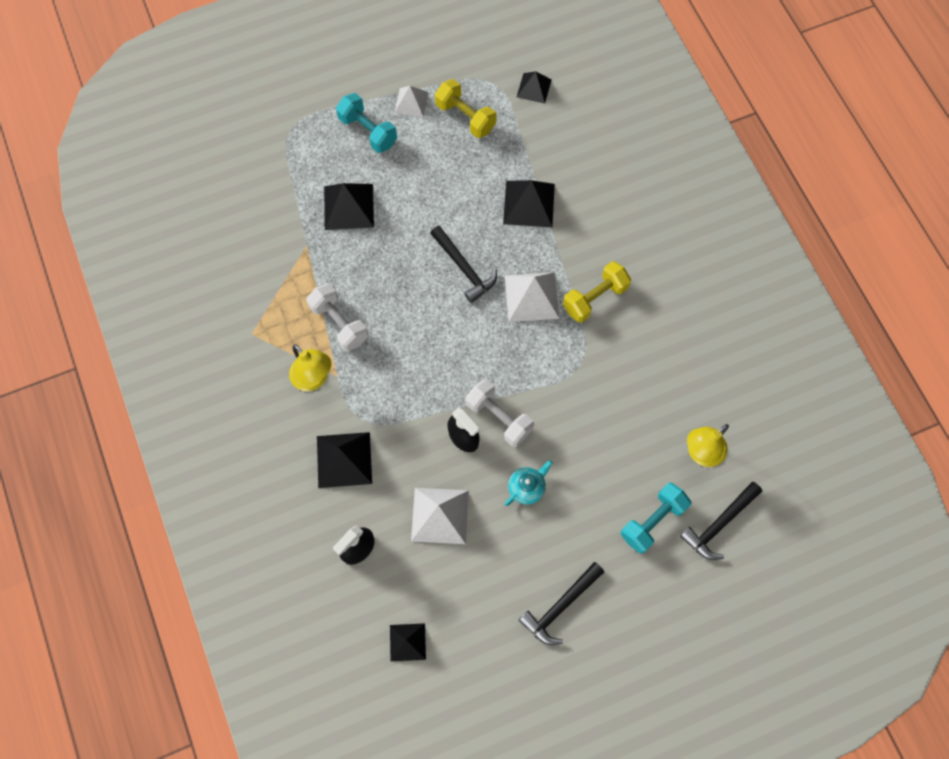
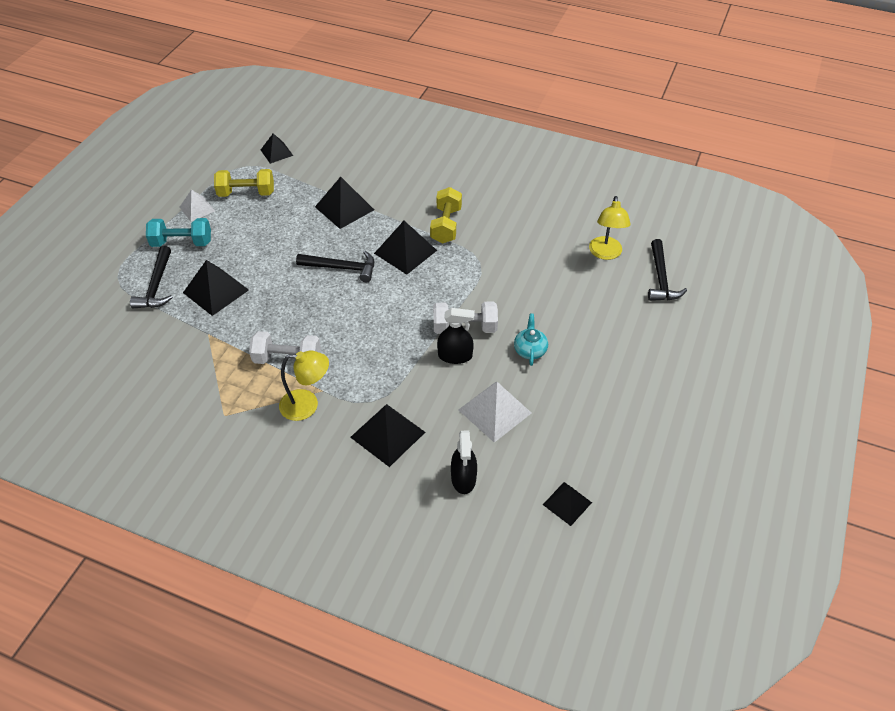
camera: 45 degrees left, 20 degrees down
white pyramid [505,272,559,322] -> black pyramid [374,221,437,275]
black hammer [518,562,604,645] -> black hammer moved to [130,246,173,308]
turquoise dumbbell [621,483,691,554] -> none

